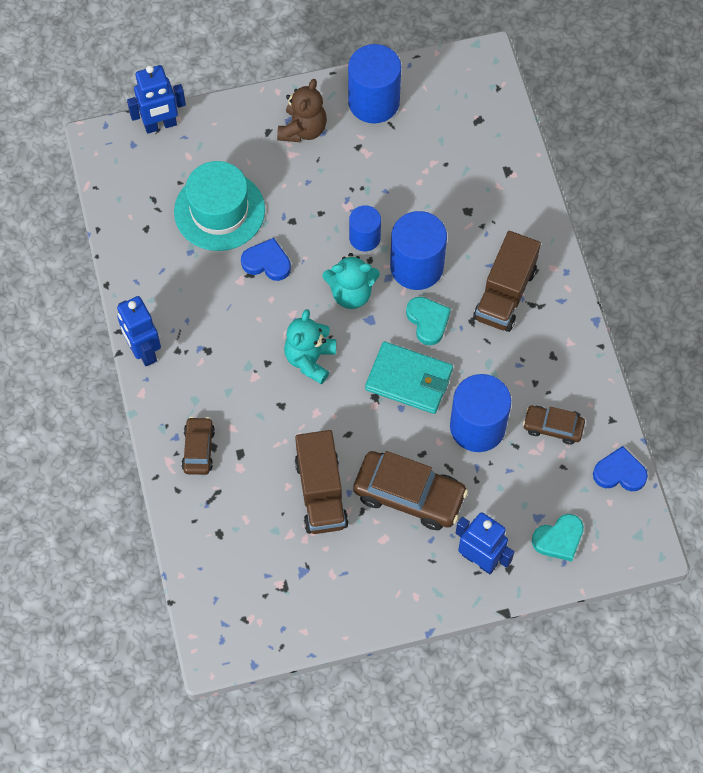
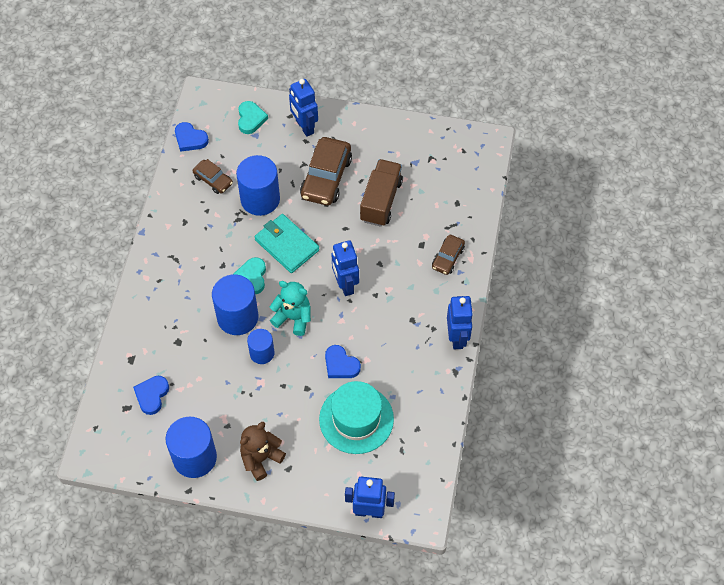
camera: 155 degrees left, 5 degrees down
turquoise teddy bear [284,309,336,384] -> blue robot [331,240,359,296]
brown car [353,451,468,530] -> brown car turned 120 degrees counterclockwise [300,137,352,206]
brown truck [473,231,541,332] -> none
turquoise heart [532,514,584,562] -> turquoise heart turned 90 degrees clockwise [238,101,268,134]
none -> blue heart [133,376,169,415]

